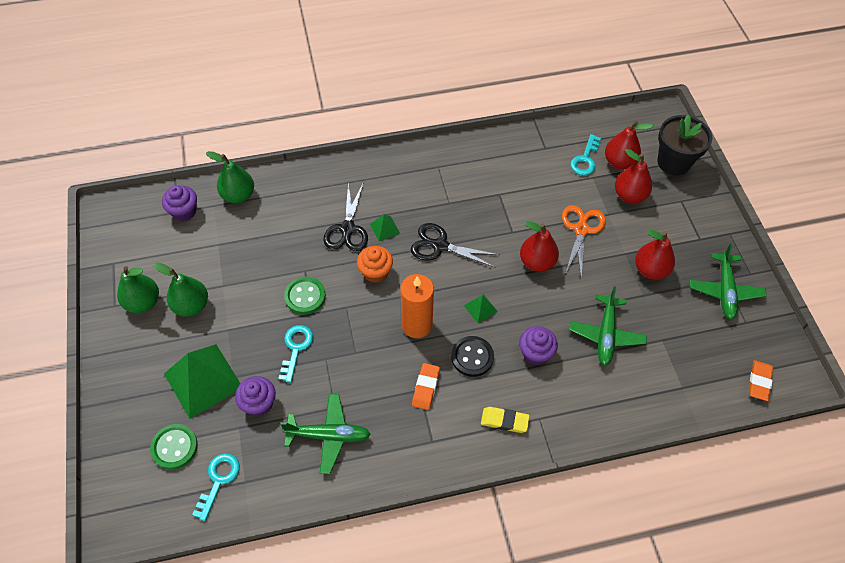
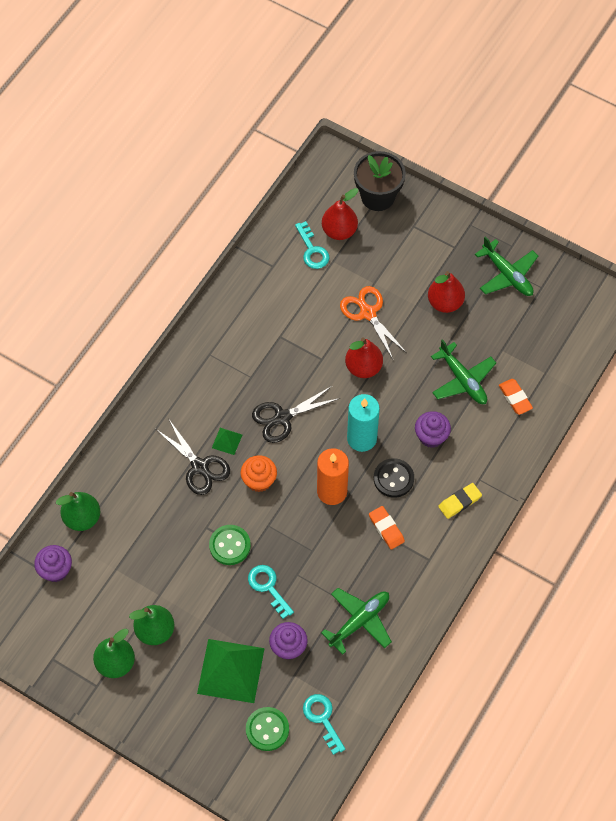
camera: 45 degrees left, 5 degrees up
green pyramid [464,294,498,323] -> turquoise candle [347,394,380,452]
red pear [615,149,652,203] -> none
orange eraser [749,360,773,401] -> orange eraser moved to [499,379,533,415]

